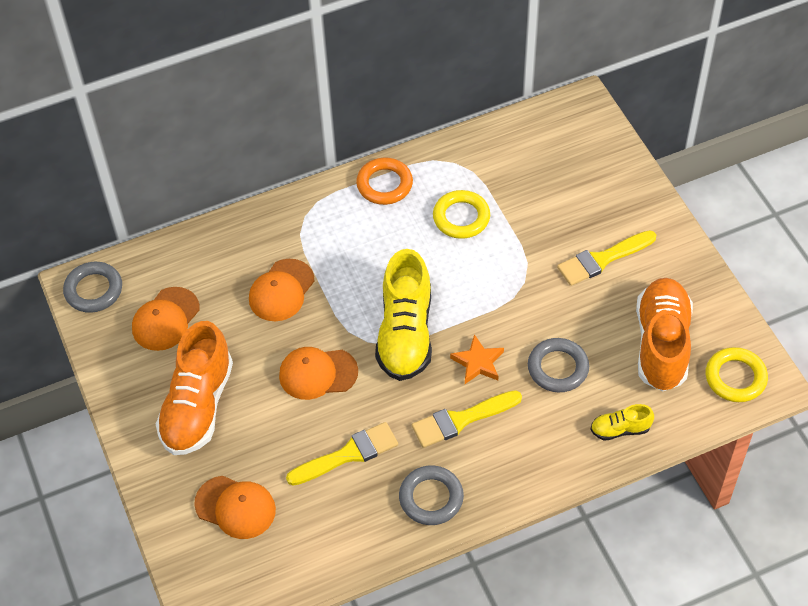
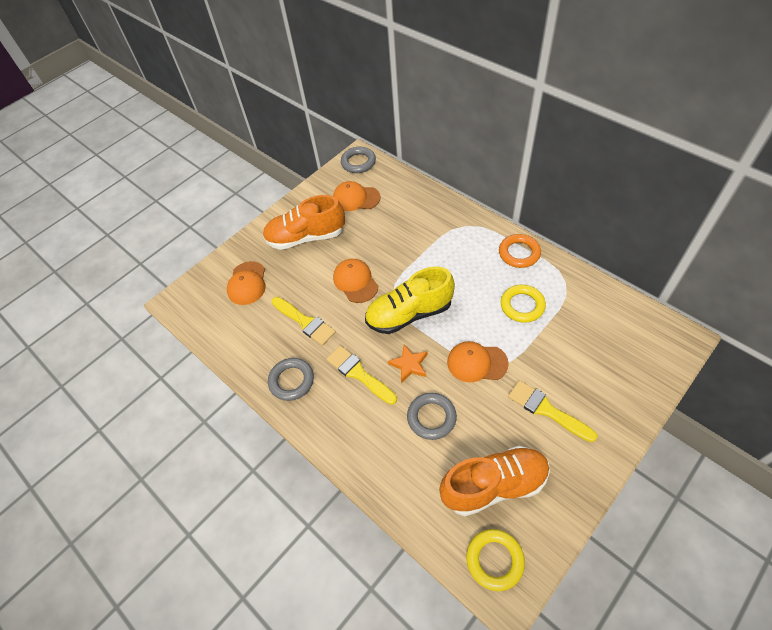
camera: 70 degrees right, 0 degrees up
orange cap [249,259,315,321] -> orange cap moved to [447,341,509,382]
yellow shoe [590,404,654,441] -> none

